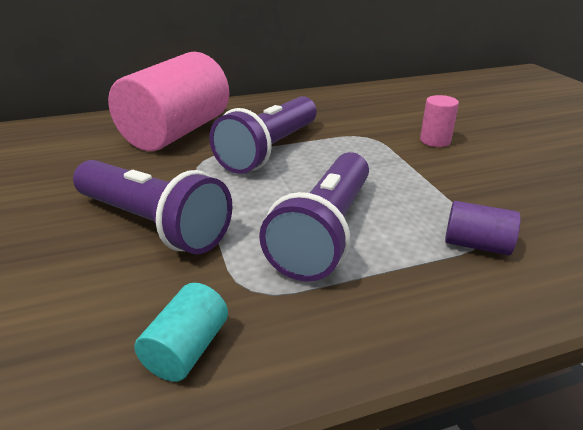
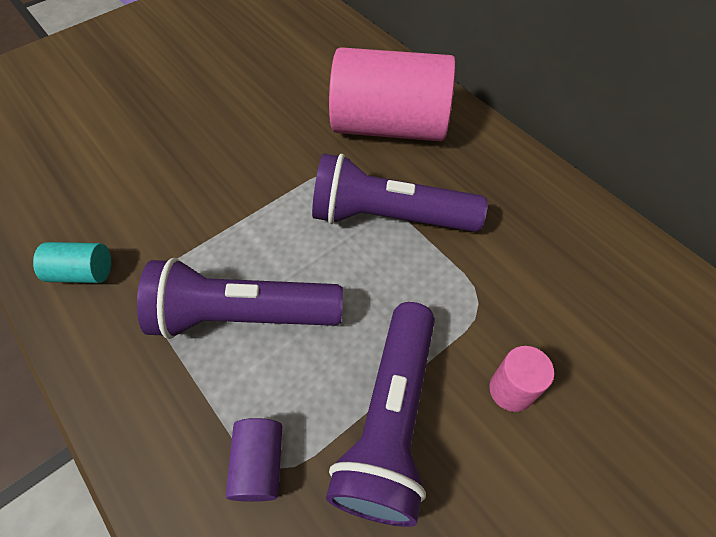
camera: 70 degrees right, 25 degrees up
purple flashlight [73,160,232,254] -> purple flashlight moved to [326,302,435,527]

